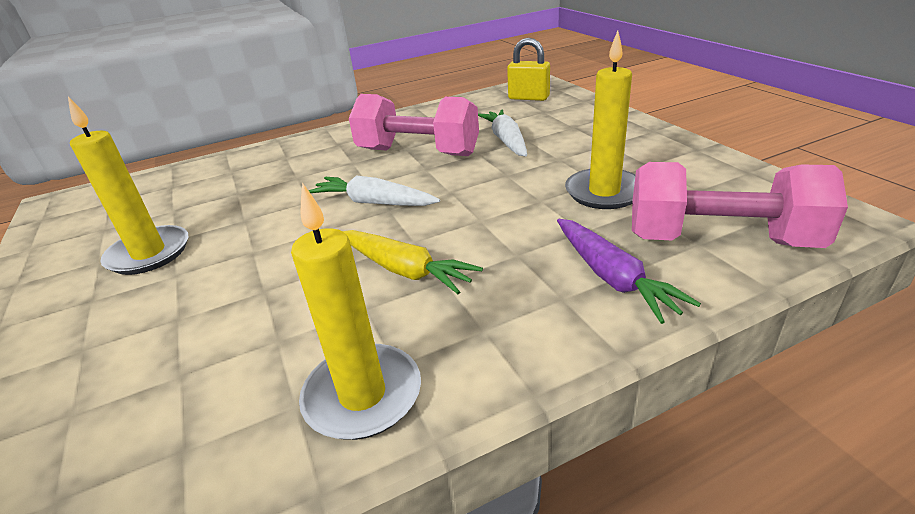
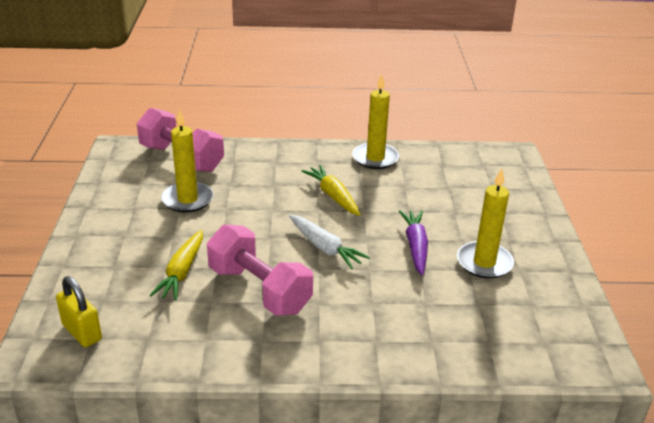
camera: 160 degrees left, 0 degrees up
white carrot [478,110,527,157] -> yellow carrot [150,230,203,300]
purple carrot [557,219,701,324] -> purple carrot moved to [399,210,428,275]

